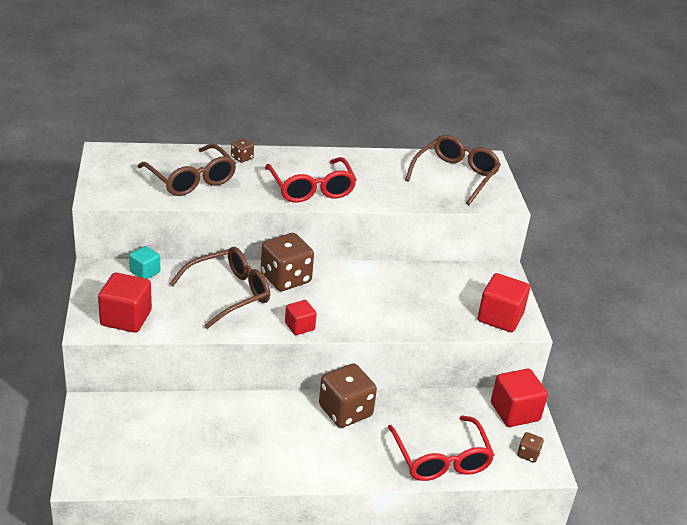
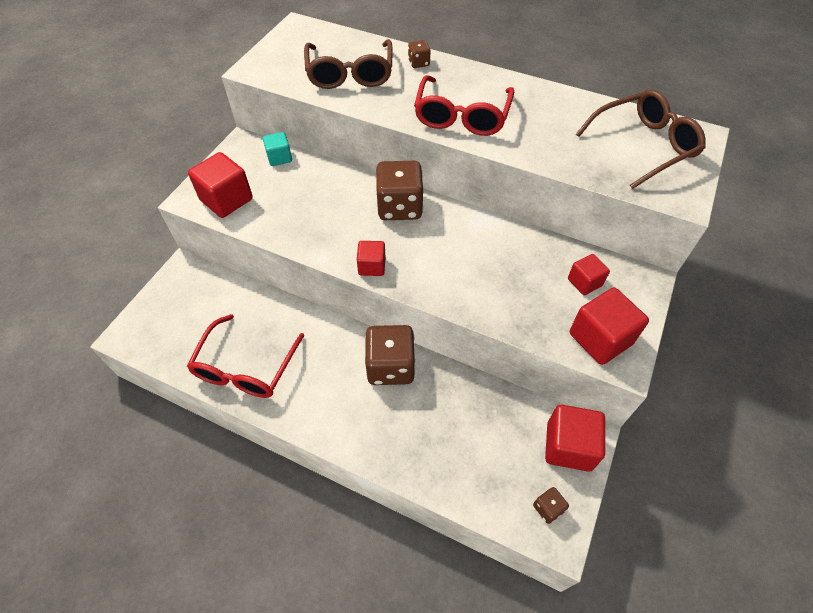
camera: 35 degrees right, 20 degrees up
brown glasses [170,247,270,329] -> none
red glasses [388,416,495,481] -> red glasses moved to [187,314,304,398]
none -> red cube [568,254,610,295]

